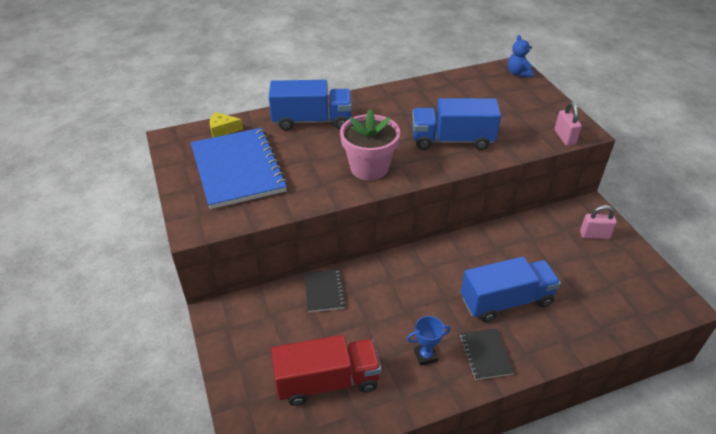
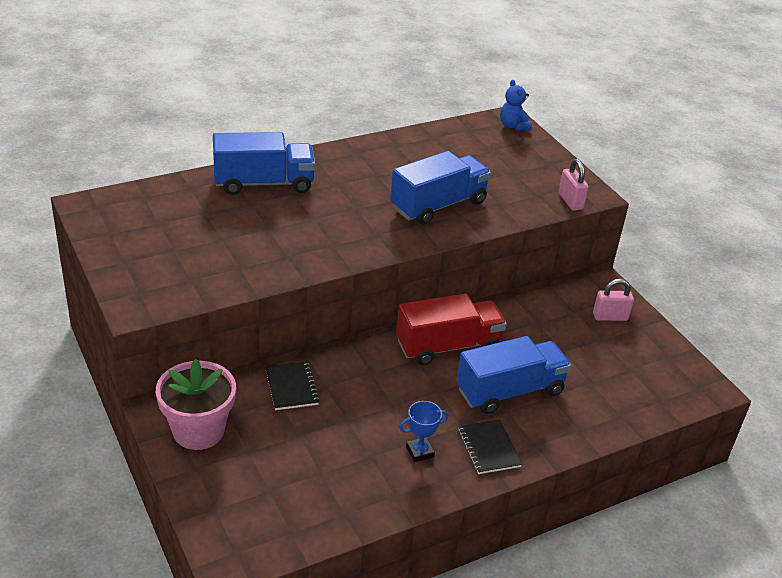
camera: 10 degrees left, 5 degrees down
blue notebook [191,128,288,209] -> none
yellow cheese [210,112,243,137] -> none
red truck [271,335,381,406] -> red truck moved to [396,293,507,365]
pink flower pot [340,109,400,181] -> pink flower pot moved to [156,359,236,450]
blue truck [412,98,501,150] -> blue truck turned 150 degrees clockwise [390,151,491,225]

